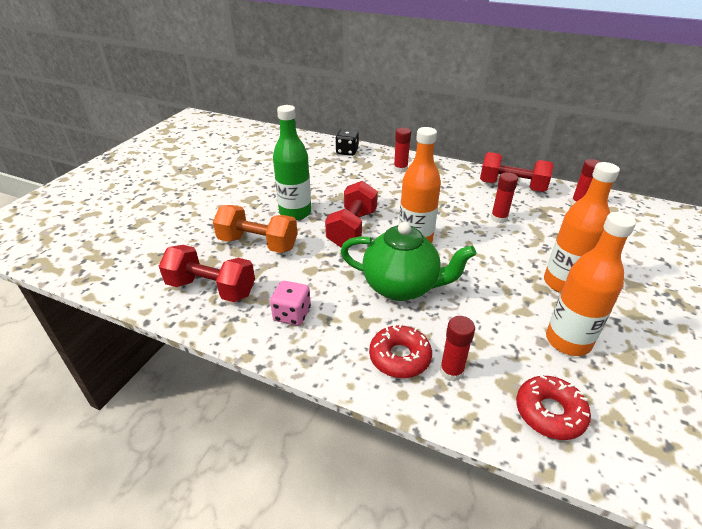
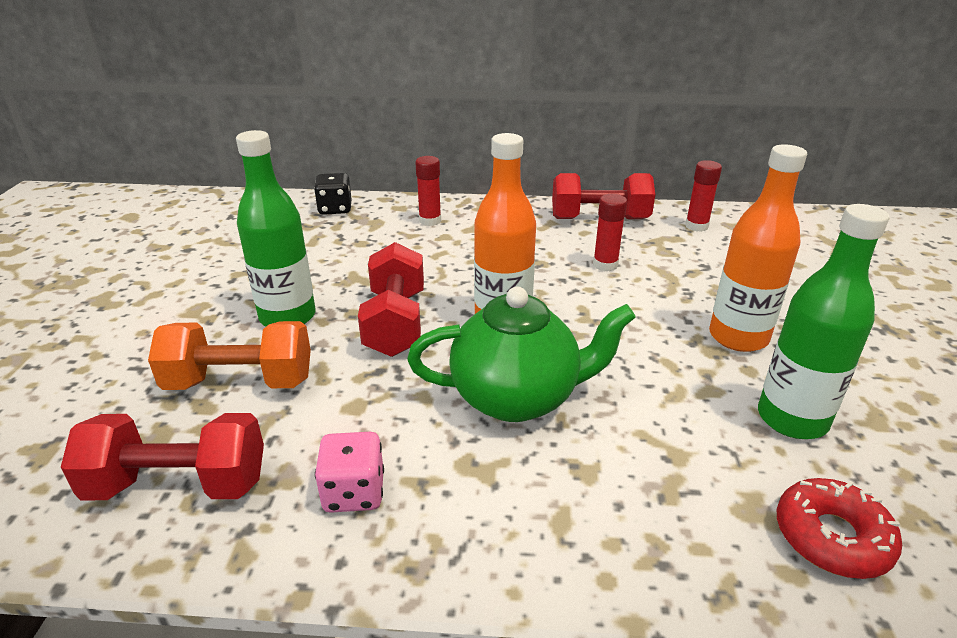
camera: 20 degrees left, 5 degrees down
red donut [369,323,432,378] -> none
red glue stick [440,316,475,382] -> none
orange bottle [546,212,636,356] -> green bottle [758,204,889,439]

